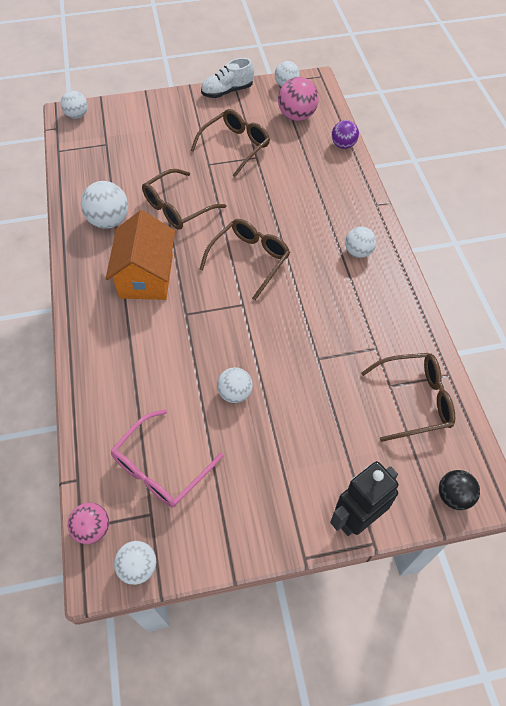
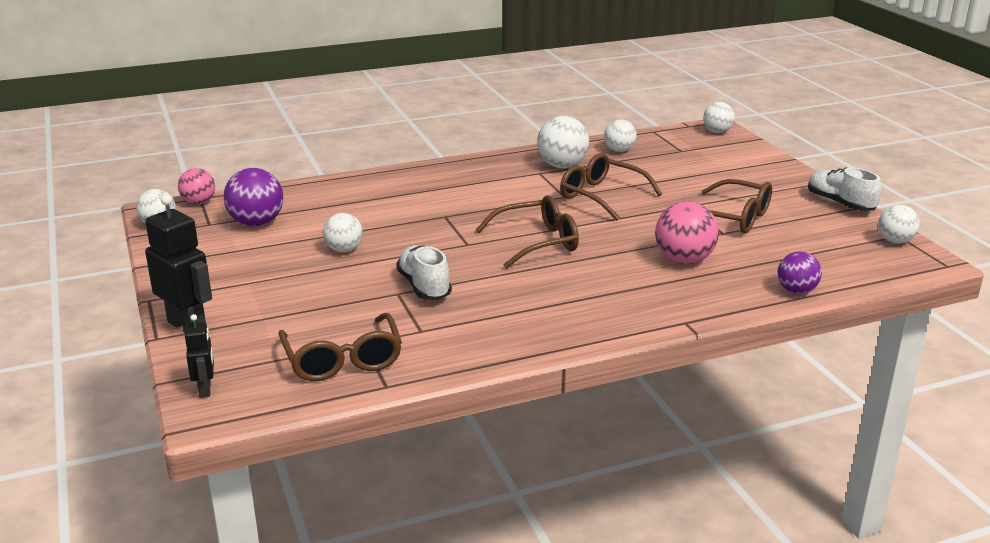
camera: 80 degrees right, 30 degrees down
orange house [105,210,175,300] -> none
pink glasses [110,409,224,508] -> purple ball [223,168,284,226]
brown glasses [199,219,290,300] -> brown glasses turned 45 degrees counterclockwise [476,195,579,268]
pink ball [278,77,319,121] -> pink ball moved to [655,201,719,264]
white ball [345,227,376,258] -> white ball moved to [604,119,637,152]
black ball [439,470,480,510] -> black robot [185,314,214,398]
none -> white shoe [396,245,452,300]

